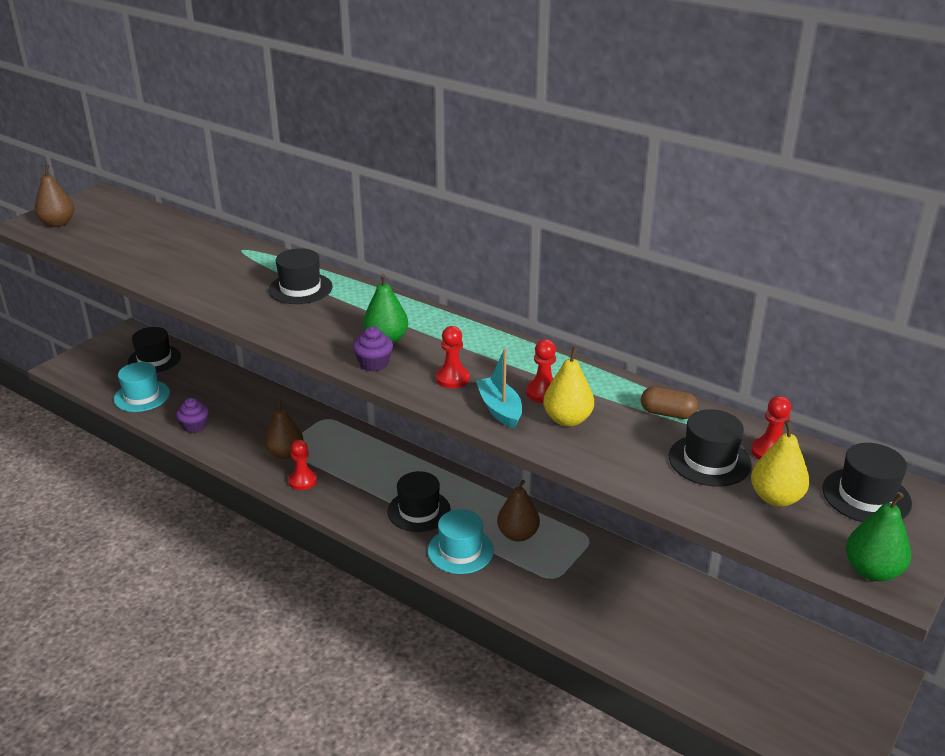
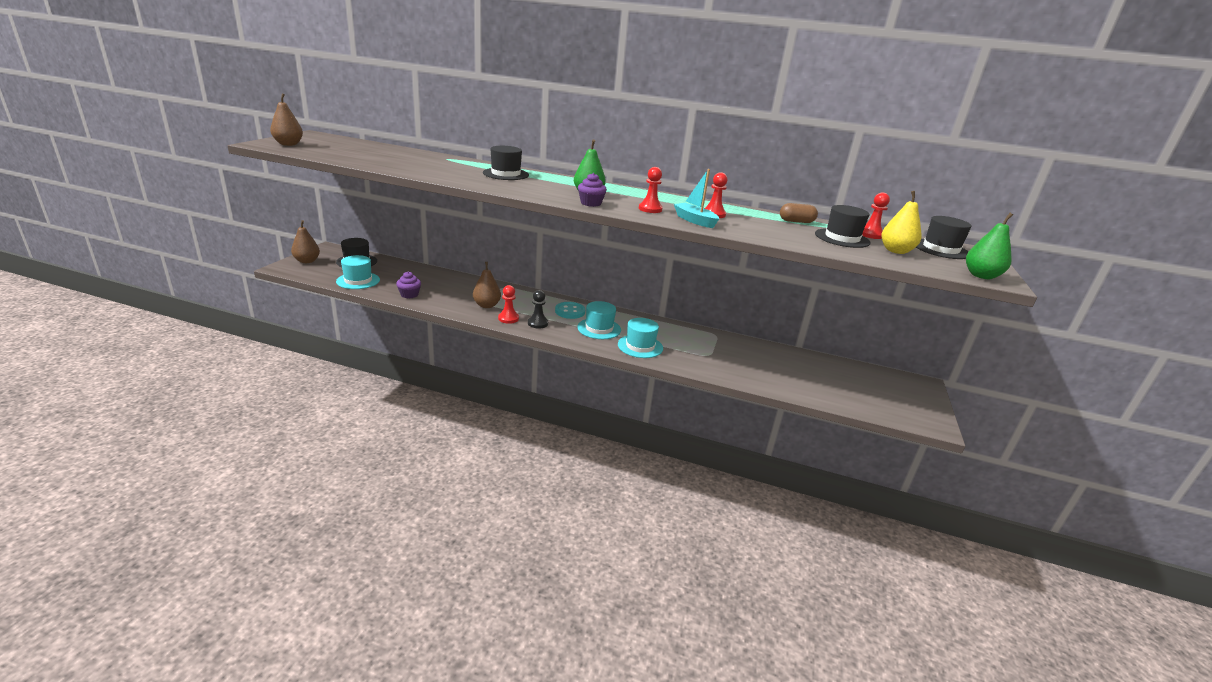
camera: 20 degrees left, 5 degrees down
black hat [387,471,451,532] -> turquoise hat [577,301,621,339]
brown pear [497,480,540,542] -> brown pear moved to [291,220,320,263]
yellow pear [543,346,594,427] -> none
none -> black pawn [528,290,548,329]
none -> turquoise button [555,302,585,319]

